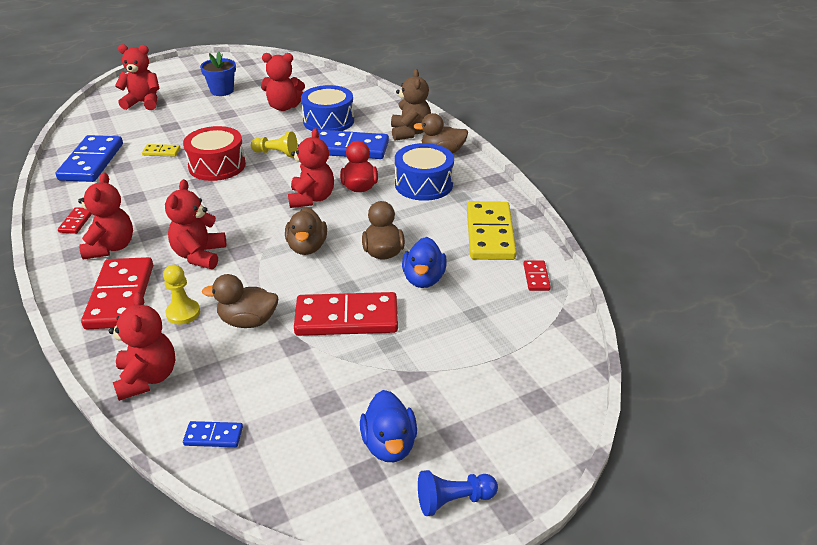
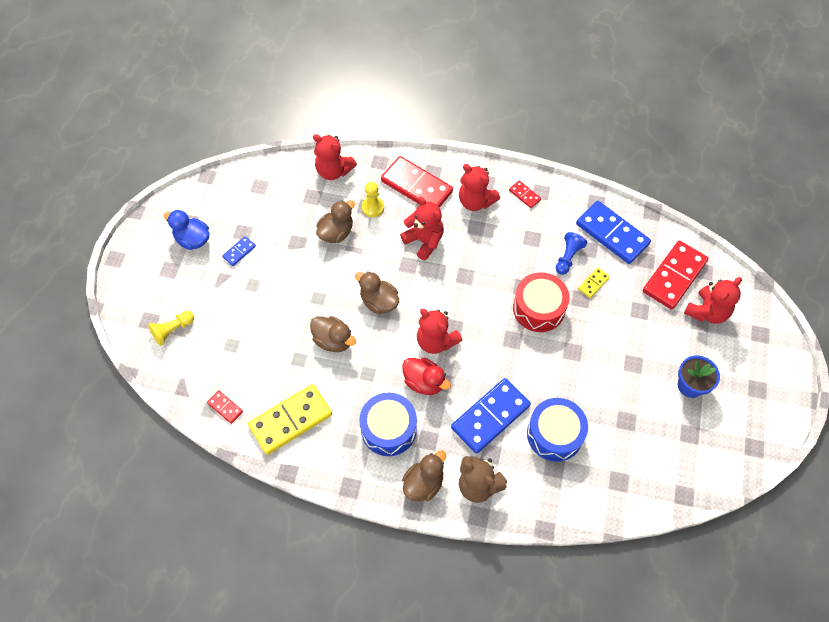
camera: 130 degrees right, 25 degrees up
blue domino [183,421,243,447] -> blue domino moved to [222,236,256,266]
yellow pawn [251,131,297,157] -> yellow pawn moved to [148,311,194,346]
red teddy bear [261,53,305,111] -> none
red domino [294,292,398,336] -> red domino moved to [643,241,708,310]
blue duck [402,237,447,288] -> none
blue pawn [418,470,498,516] -> blue pawn moved to [556,232,587,275]
yellow domino [467,201,517,260] -> yellow domino turned 75 degrees counterclockwise [248,384,332,455]

